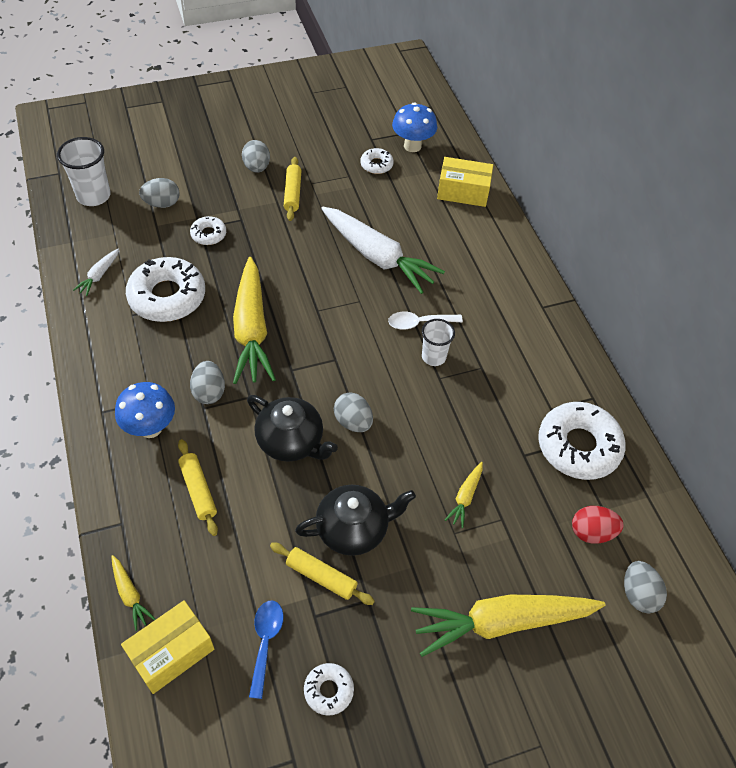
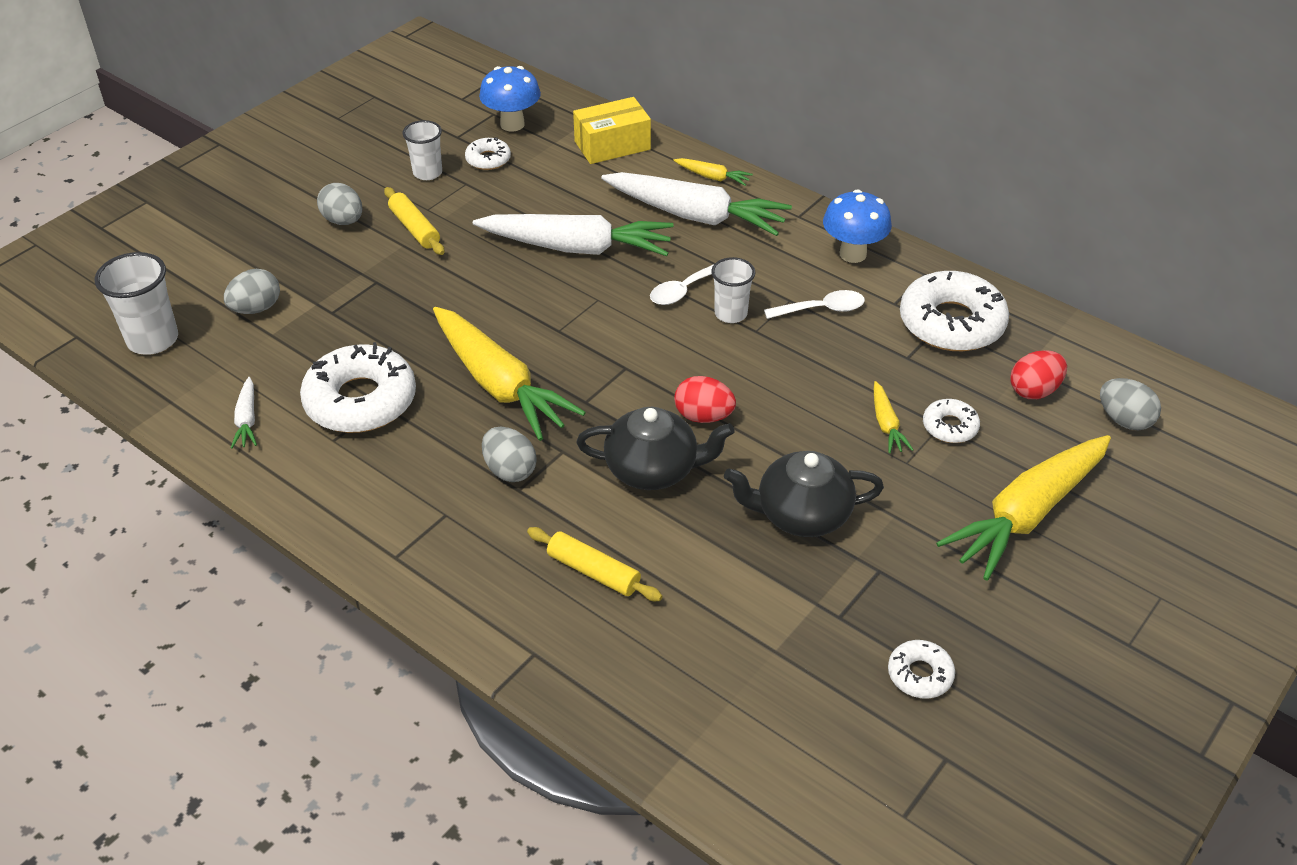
camera: 30 degrees left, 10 degrees down
yellow carrot [111,555,156,631] -> yellow carrot moved to [674,158,753,186]
blue mushroom [115,382,175,438] -> blue mushroom moved to [823,189,892,263]
yellow box [121,600,214,694] -> none
white donut [190,216,226,245] -> white donut moved to [923,399,980,443]
blue spoon [249,600,284,699] -> none
yellow rolling pin [270,542,375,605] -> none
black teapot [295,485,416,556] -> black teapot turned 135 degrees counterclockwise [724,451,884,537]
grey egg [334,392,373,432] -> red egg [674,376,736,423]
none -> white cup [403,120,442,180]
none -> white carrot [601,172,792,236]
none -> white spoon [764,290,865,319]

